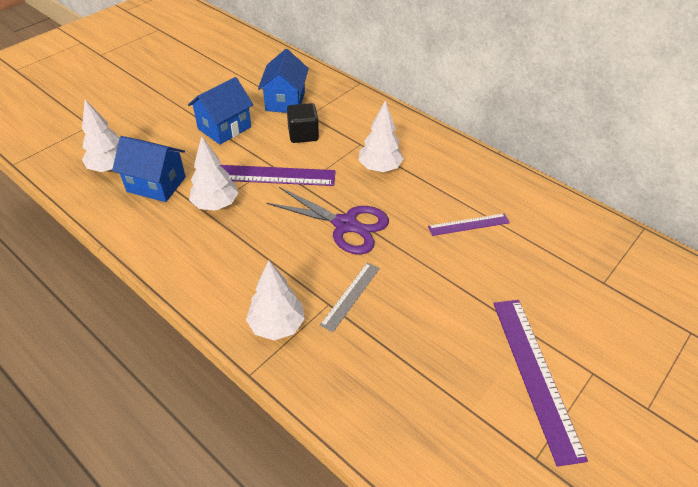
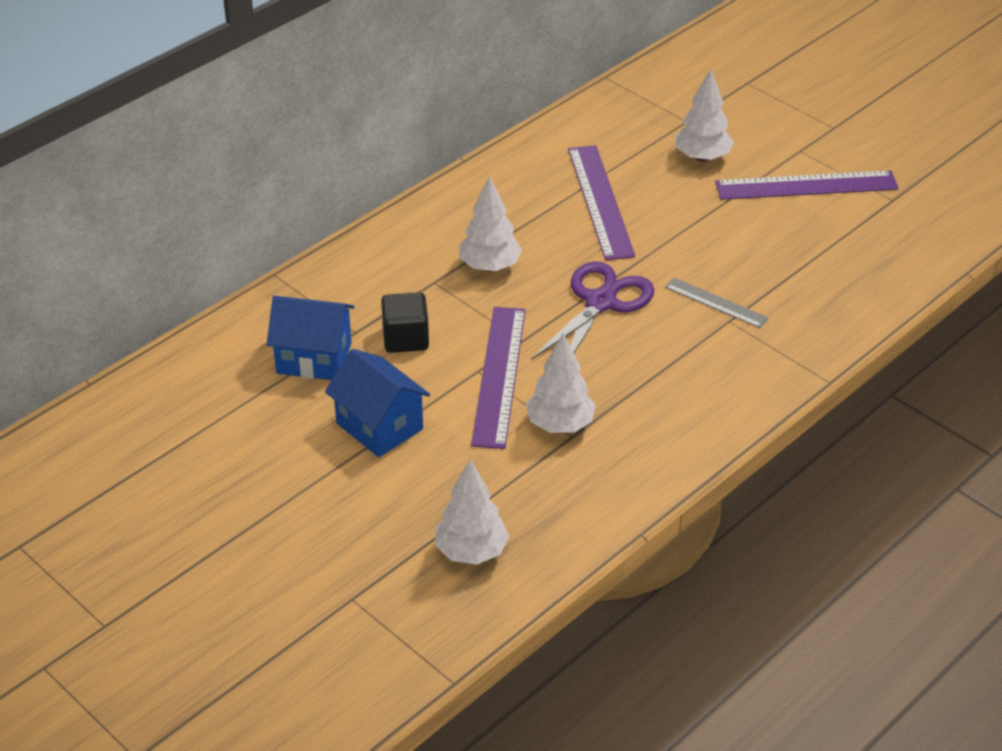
camera: 85 degrees left, 5 degrees down
blue house [112,136,186,202] -> none
white tree [246,260,305,340] -> white tree moved to [675,69,734,162]
purple ruler [428,213,510,236] -> purple ruler [568,145,635,260], size x1.78

